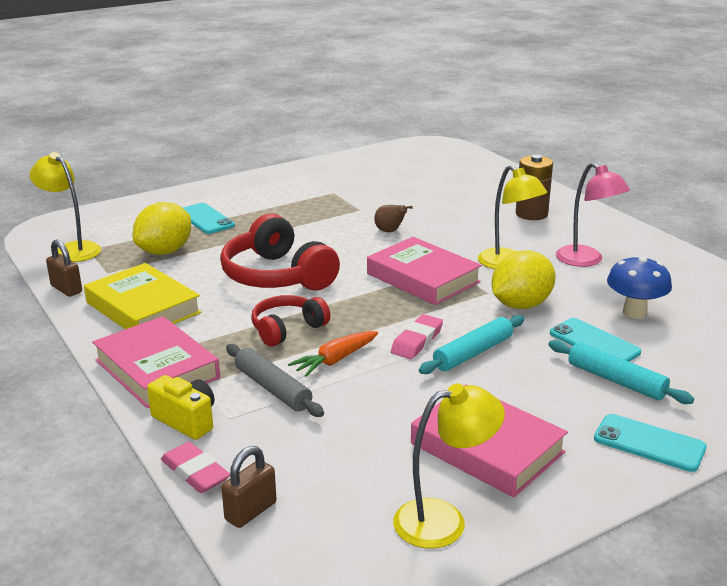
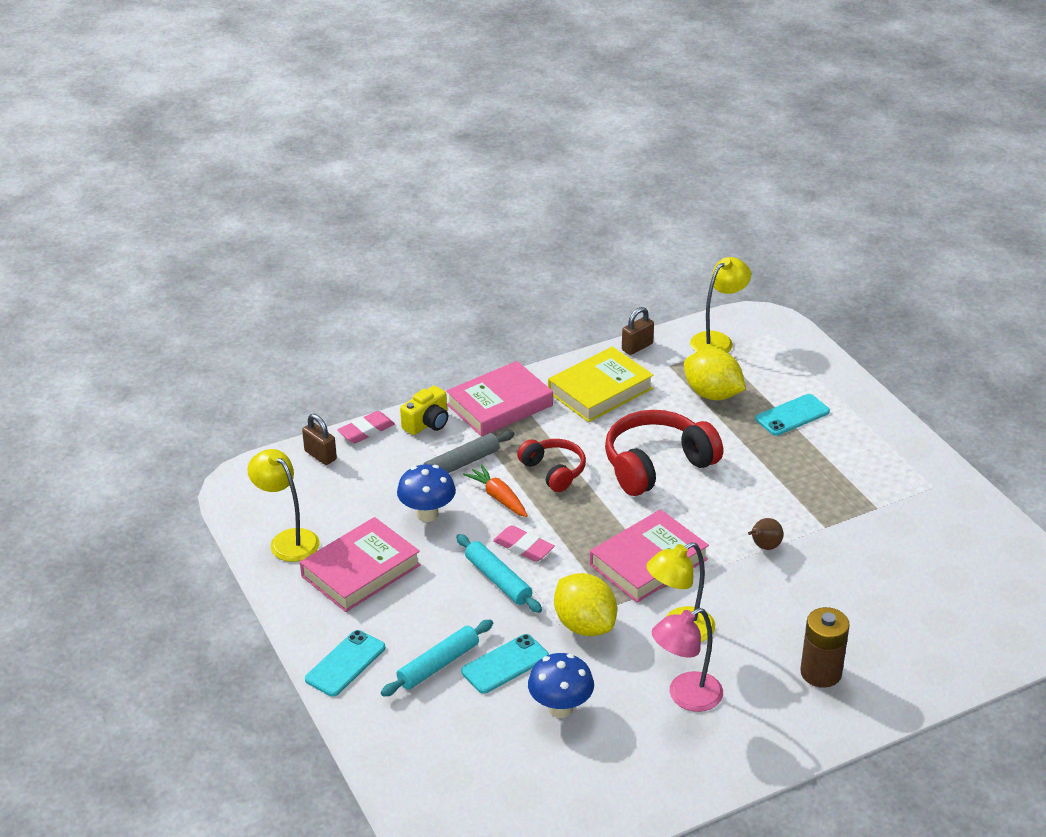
camera: 95 degrees right, 10 degrees up
yellow lamp [393,383,505,549] -> yellow lamp turned 150 degrees clockwise [247,449,320,562]
none -> blue mushroom [397,464,456,522]

